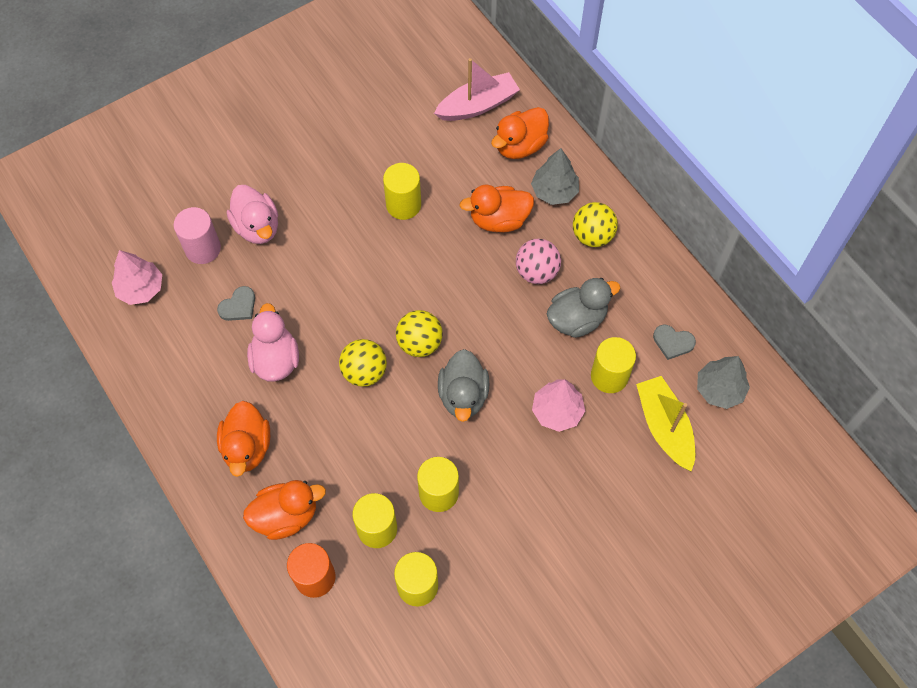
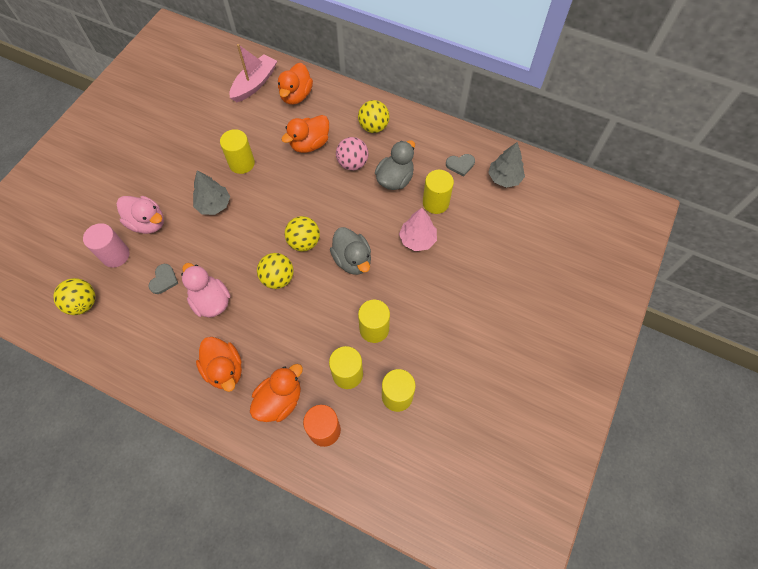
camera: 30 degrees left, 0 degrees up
pink tree [112,250,162,305] -> yellow ball [53,278,95,315]
grey tree [531,148,579,205] -> grey tree moved to [193,171,230,215]
yellow boat [636,376,695,472] -> none

